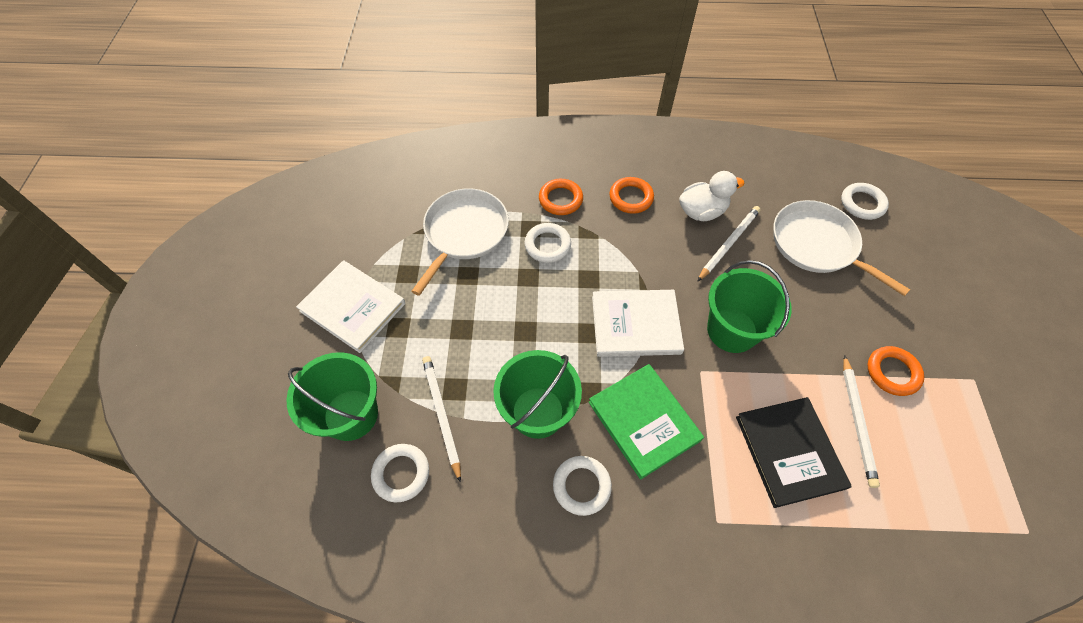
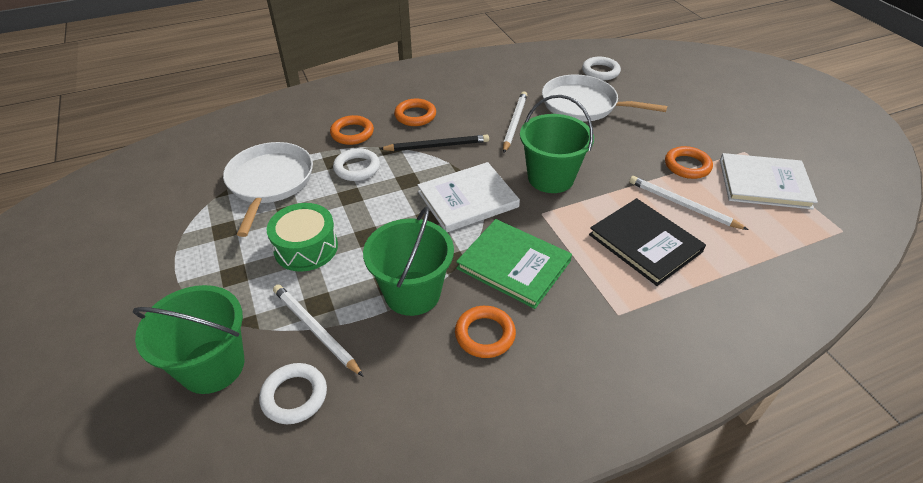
camera: 25 degrees left, 15 degrees down
white book [296,260,406,353] -> white book moved to [720,153,818,209]
white ring [553,456,612,516] -> orange ring [455,306,516,358]
white duck [679,171,745,221] -> none
white pencil [843,355,880,488] -> white pencil turned 150 degrees clockwise [629,176,748,230]
none -> green drum [267,203,338,272]
none -> black pencil [380,135,489,151]

